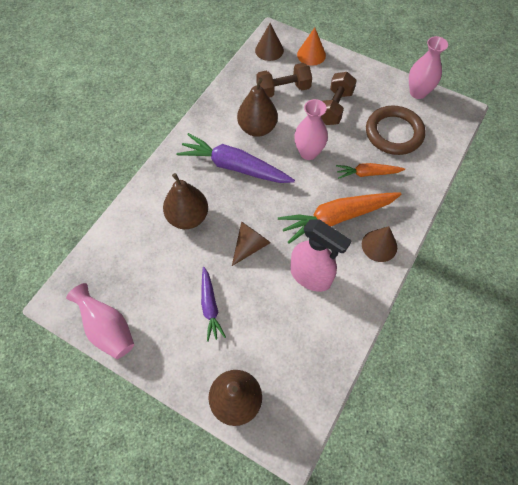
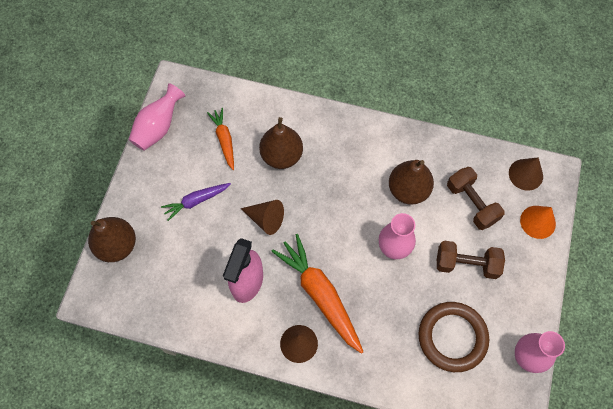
camera: 75 degrees right, 5 degrees up
purple carrot [176,133,295,183] -> none
orange carrot [336,163,405,179] -> orange carrot moved to [207,108,234,170]

